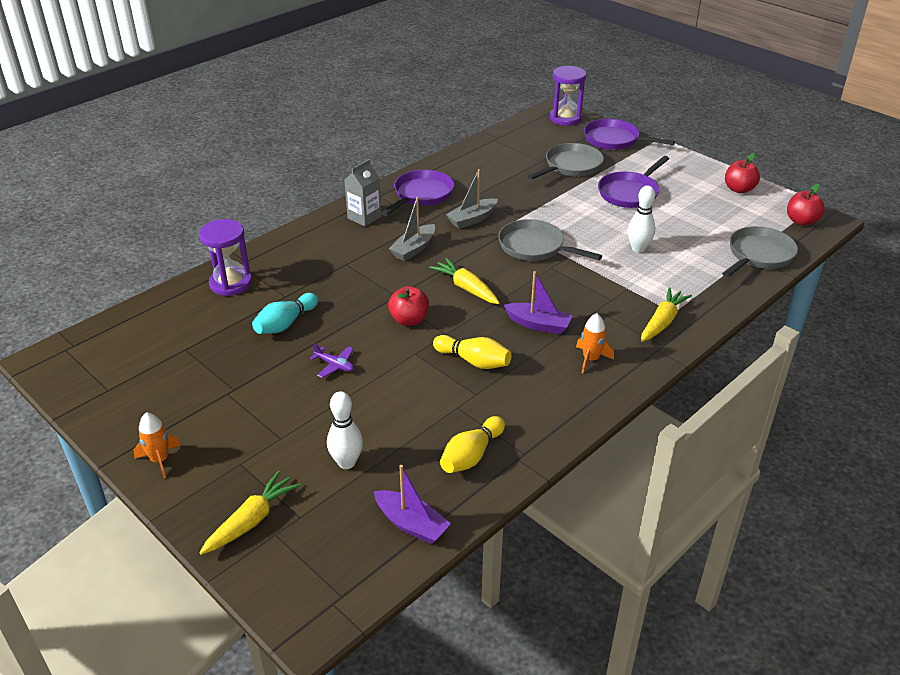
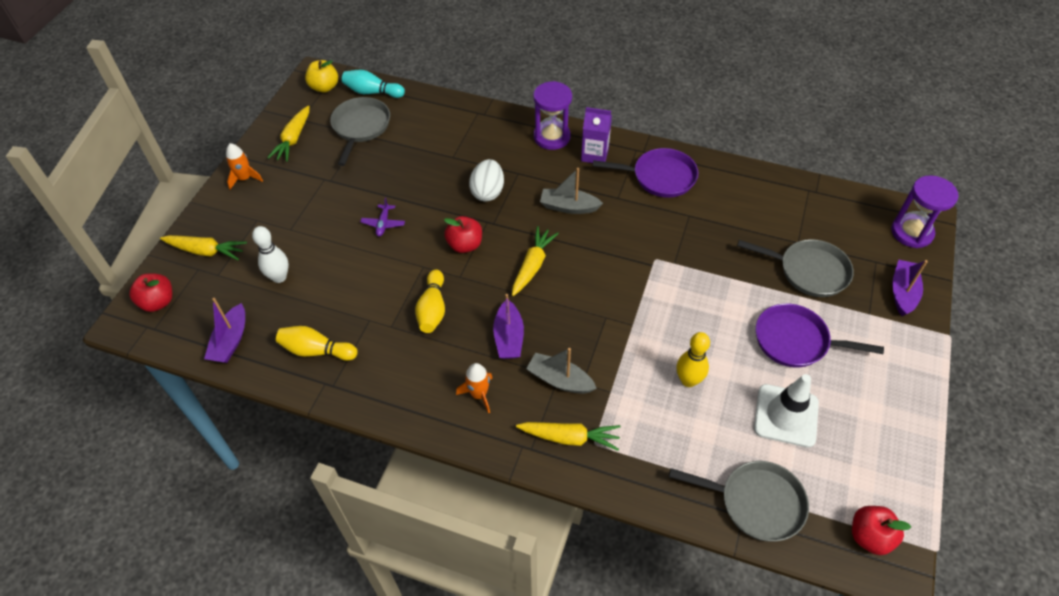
camera: 65 degrees right, 15 degrees up
purple hourglass [199,219,252,296] -> purple hourglass moved to [533,81,572,150]
turquoise bowling pin [252,293,318,334] -> turquoise bowling pin moved to [342,70,405,98]
grey carton [344,159,381,226] -> purple carton [581,107,612,163]
grey boat [446,169,498,229] -> grey boat moved to [526,348,597,394]
grey pan [498,219,602,261] -> grey pan moved to [330,97,390,166]
purple pan [584,119,675,150] -> purple boat [892,260,928,316]
white bowling pin [628,185,655,253] -> yellow bowling pin [676,332,710,387]
red apple [725,153,760,193] -> red apple moved to [129,273,172,312]
none -> yellow carrot [267,105,310,162]
none -> yellow apple [305,60,338,93]
none -> white egg [469,159,504,202]
none -> white traffic cone [754,374,819,447]

